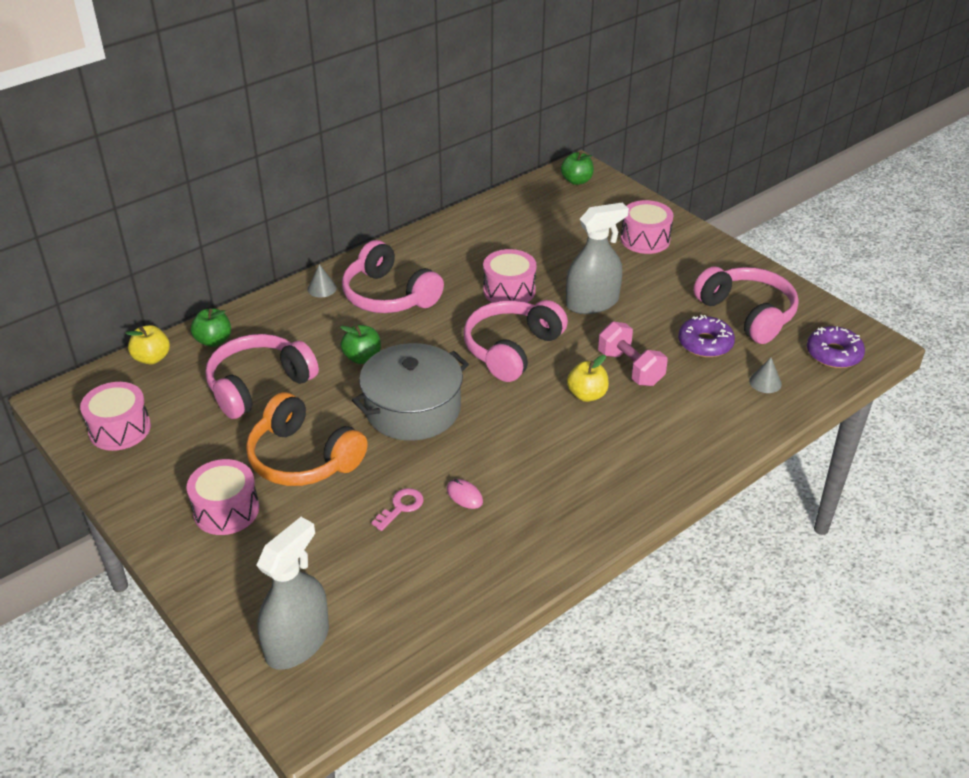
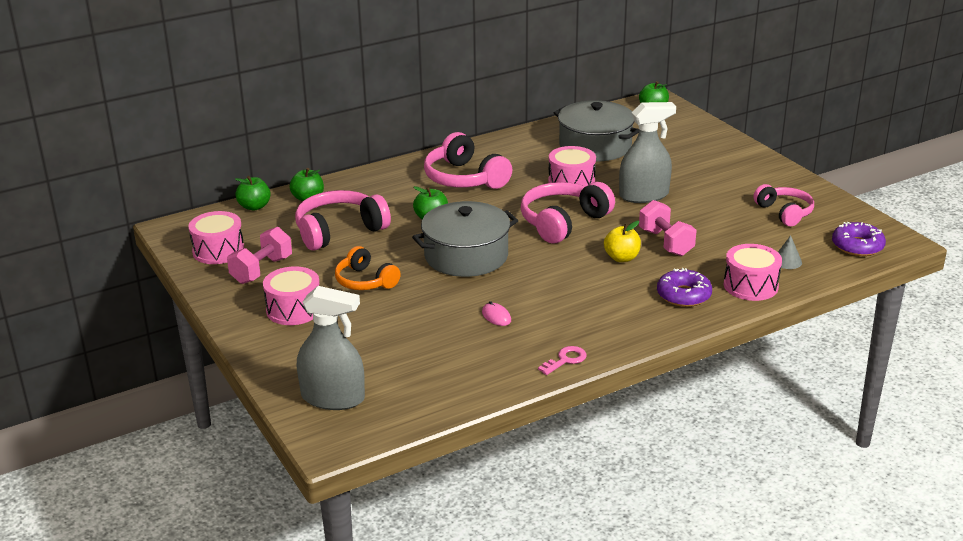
camera: 10 degrees right, 10 degrees down
yellow apple [125,325,170,365] -> green apple [235,176,271,211]
orange headphones [246,392,368,486] -> orange headphones [335,246,401,290], size x0.64
grey spray bottle [256,517,329,670] -> grey spray bottle turned 60 degrees clockwise [297,286,365,410]
grey cone [308,264,337,297] -> none
pink key [371,488,424,531] -> pink key moved to [538,346,587,375]
pink drum [621,200,674,254] -> pink drum moved to [724,244,782,301]
purple donut [678,315,735,357] -> purple donut moved to [657,268,712,307]
pink headphones [694,267,799,344] -> pink headphones [753,184,814,226], size x0.64
none -> pink dumbbell [227,227,292,284]
none -> grey pot [554,101,639,161]

